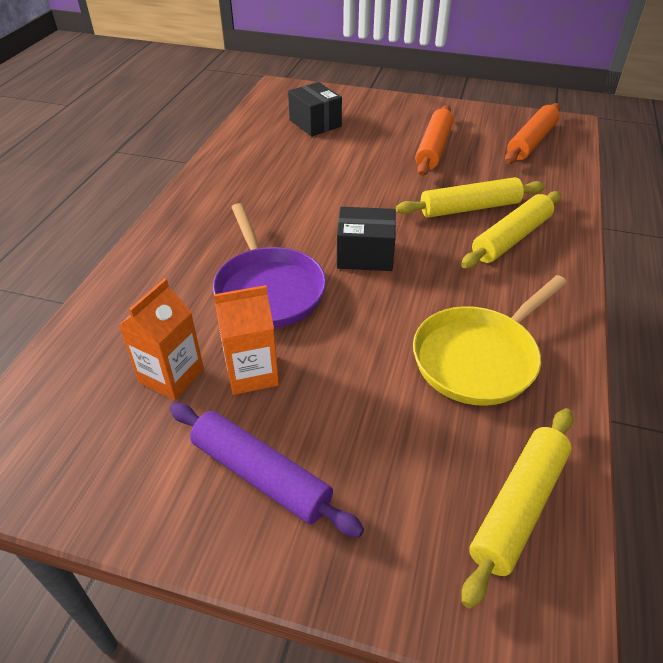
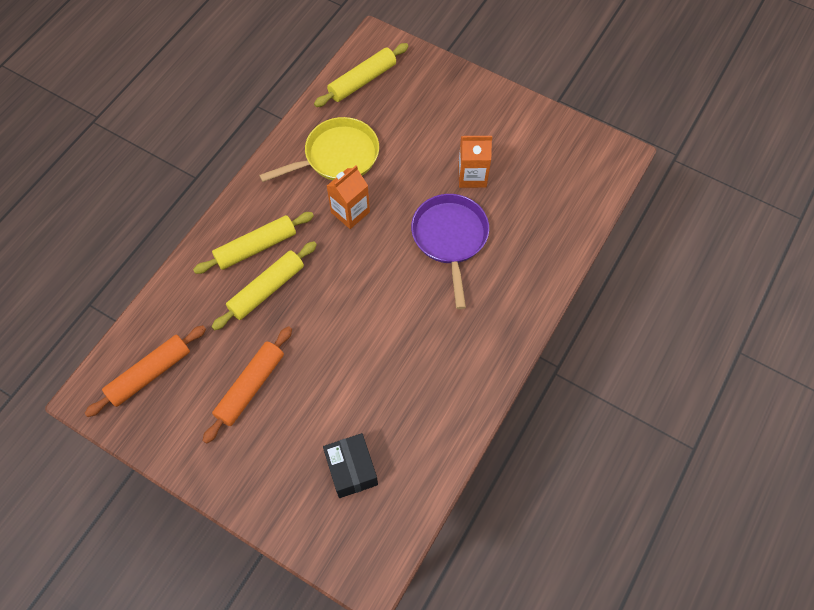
camera: 165 degrees left, 20 degrees up
orange carton [119,278,204,400] -> orange carton moved to [327,165,370,229]
purple rolling pin [170,403,364,538] -> none
black box [337,207,396,271] -> none
yellow rolling pin [396,177,545,218] -> yellow rolling pin turned 45 degrees counterclockwise [212,241,317,330]

